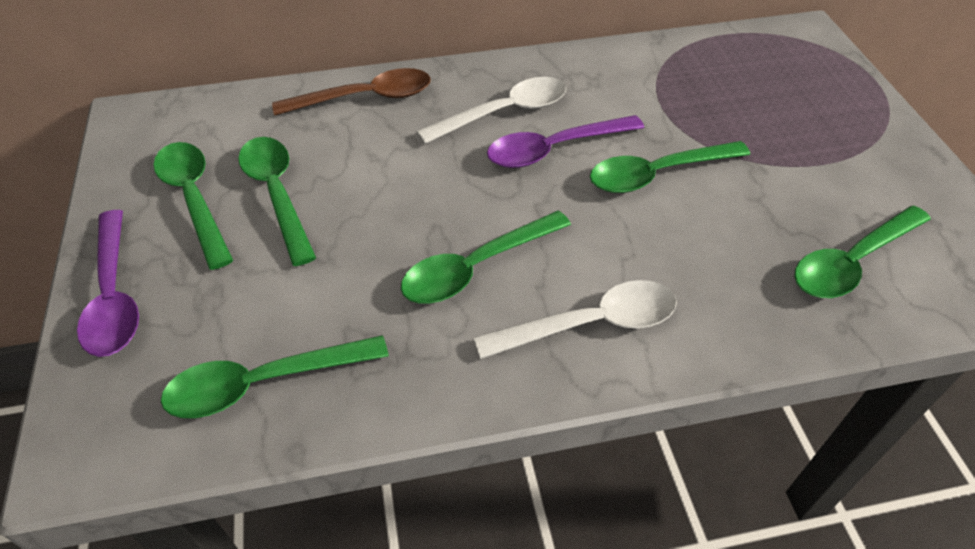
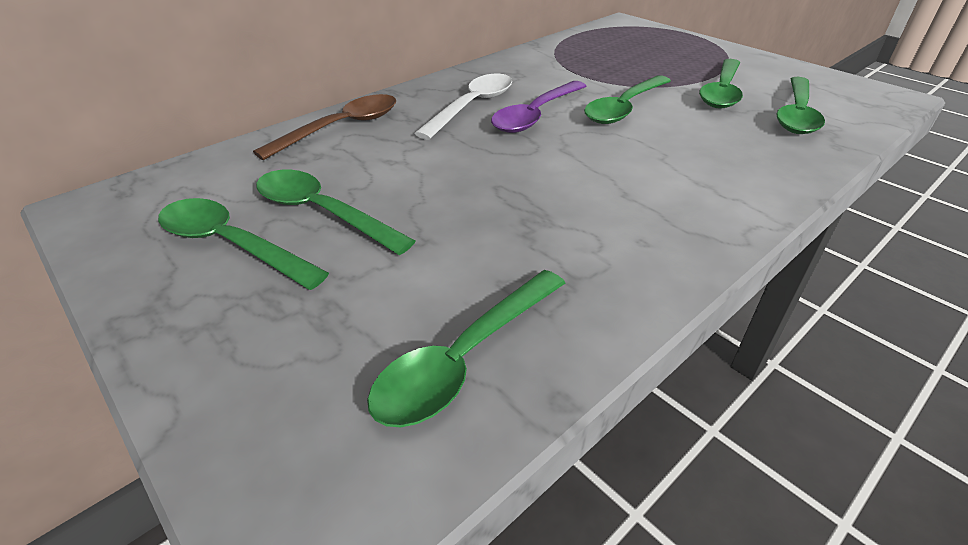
camera: 30 degrees left, 10 degrees down
purple spoon [77,210,139,357] -> none
green spoon [401,211,571,304] -> green spoon moved to [699,59,743,109]
white spoon [473,280,677,359] -> none

